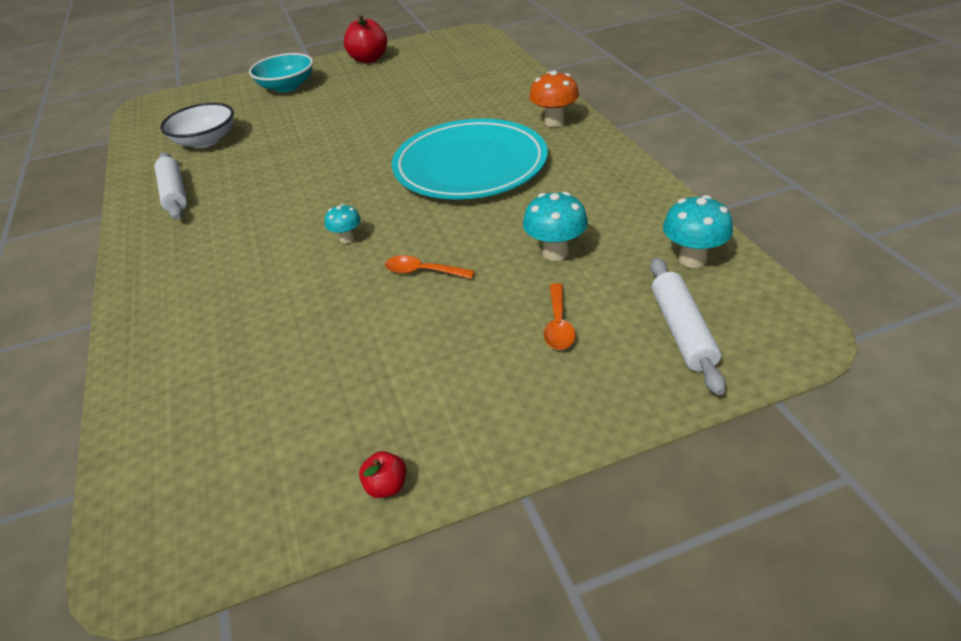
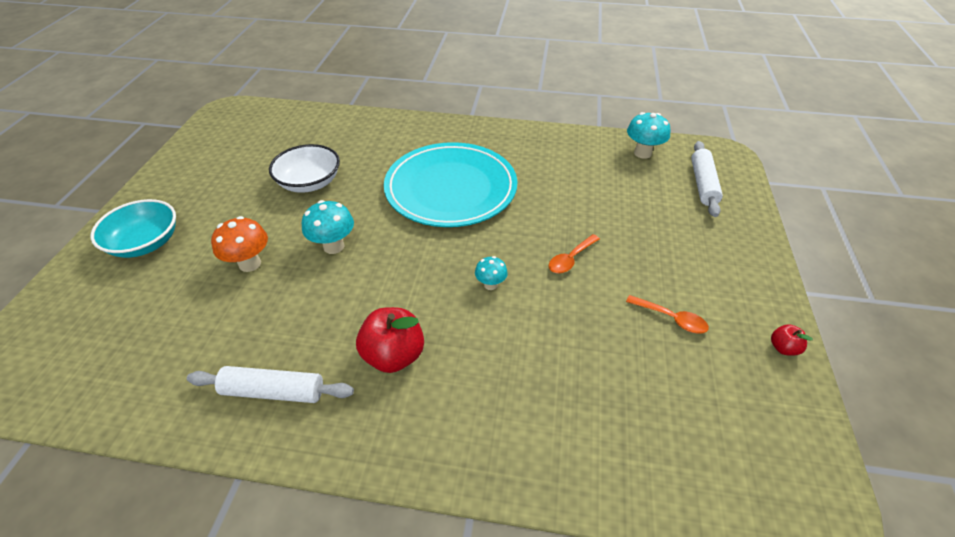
camera: 65 degrees left, 5 degrees up
white bowl [160,103,234,148] -> white bowl moved to [269,144,340,193]
red apple [344,15,387,63] -> red apple moved to [356,307,424,373]
turquoise mushroom [523,192,588,261] -> turquoise mushroom moved to [302,200,354,254]
orange mushroom [529,70,579,127] -> orange mushroom moved to [211,216,268,272]
orange spoon [544,283,575,350] -> orange spoon moved to [626,295,709,334]
white rolling pin [650,257,726,395] -> white rolling pin turned 75 degrees clockwise [691,141,723,217]

